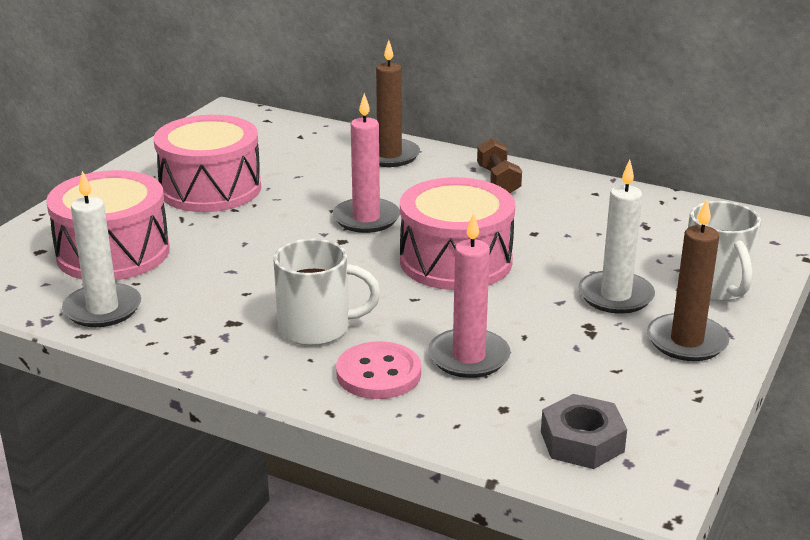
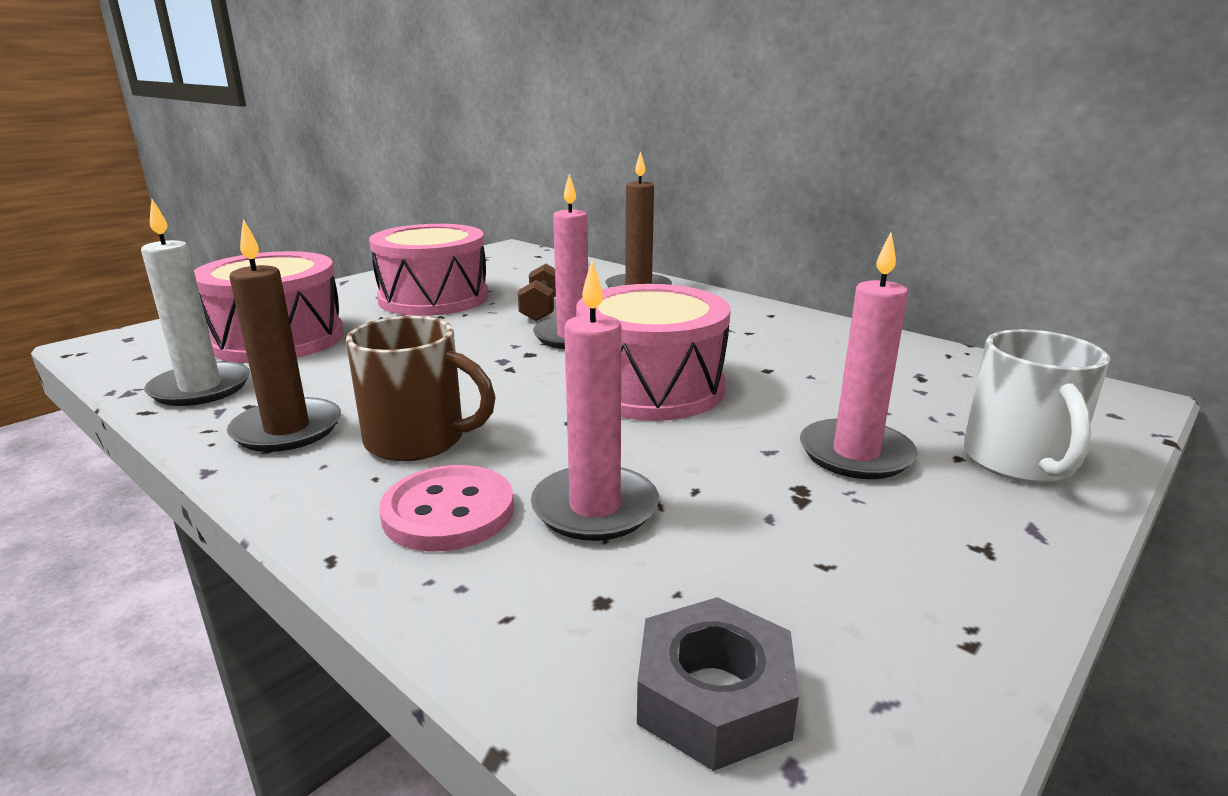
camera: 15 degrees right, 5 degrees down
white mug [273,239,380,346] -> brown mug [346,316,496,461]
brown dumbbell [477,138,522,193] -> brown dumbbell moved to [518,264,556,321]
white candle [578,160,655,314] -> pink candle [800,232,918,479]
brown candle [647,199,729,361] -> brown candle moved to [227,219,341,452]

